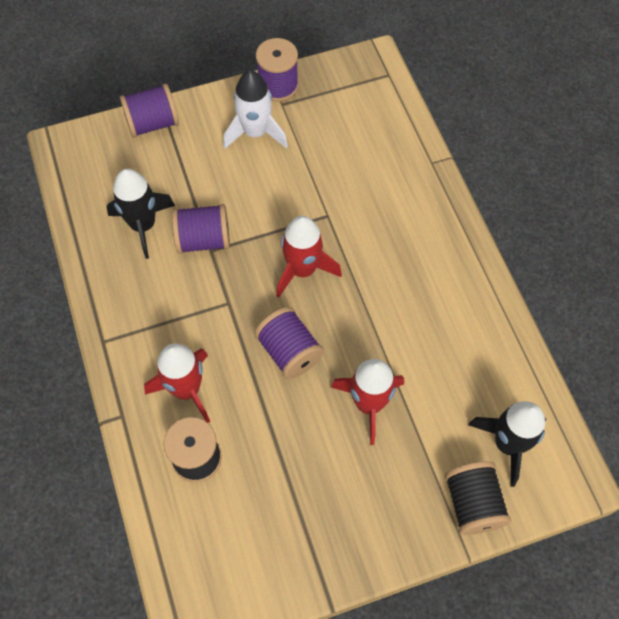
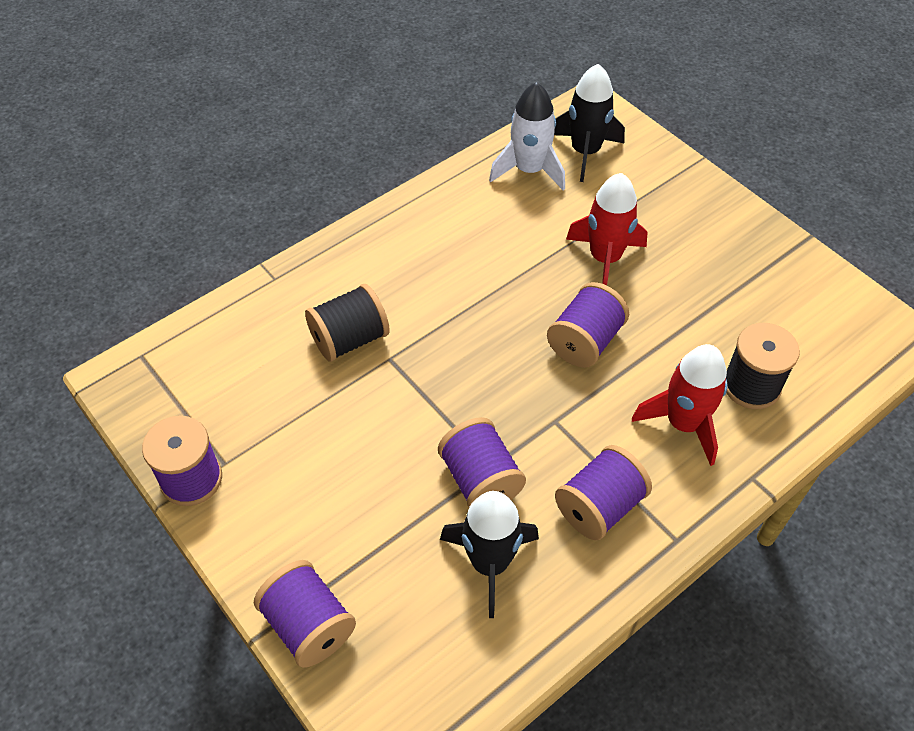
camera: 110 degrees left, 10 degrees down
white rocket [223,70,288,149] -> white rocket moved to [489,82,565,191]
red rocket [276,216,342,298] -> none
black spool [445,461,511,535] -> black spool moved to [305,284,390,362]
none -> purple spool [555,445,652,540]

